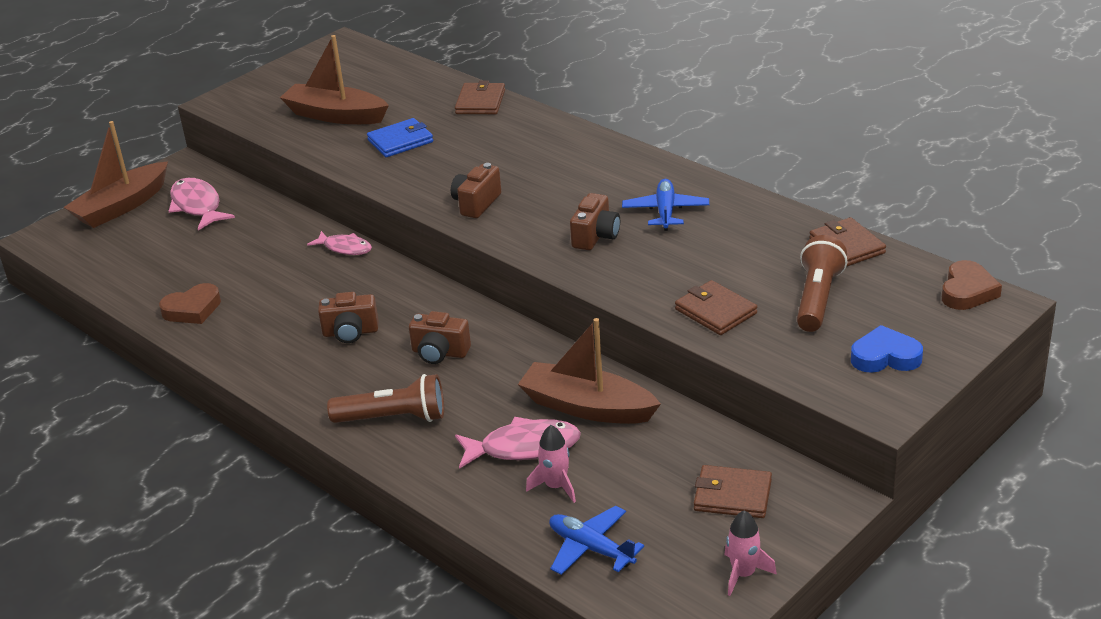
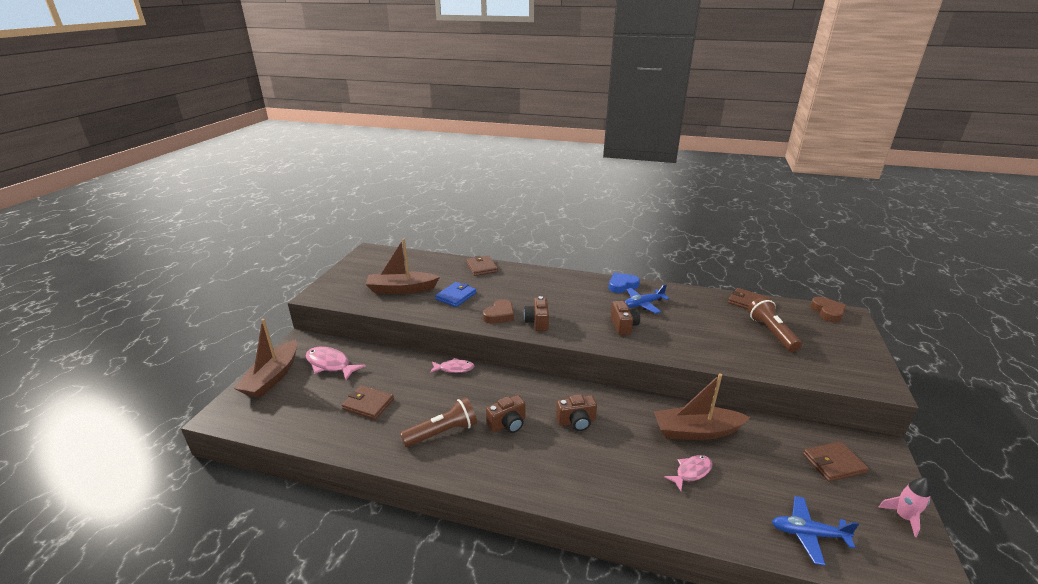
camera: 30 degrees left, 5 degrees down
brown heart [159,283,221,324] -> brown heart moved to [483,299,514,324]
brown flashlight [327,374,444,423] -> brown flashlight moved to [400,397,477,447]
pink fish [455,417,581,469] -> pink fish [664,455,712,491], size x0.65
pink rocket [526,425,576,503] -> none
blue plane [622,179,709,231] -> blue plane turned 90 degrees counterclockwise [625,284,670,314]
brown wallet [675,280,757,335] -> brown wallet moved to [342,385,394,420]
blue heart [851,325,923,373] -> blue heart moved to [609,273,640,293]

